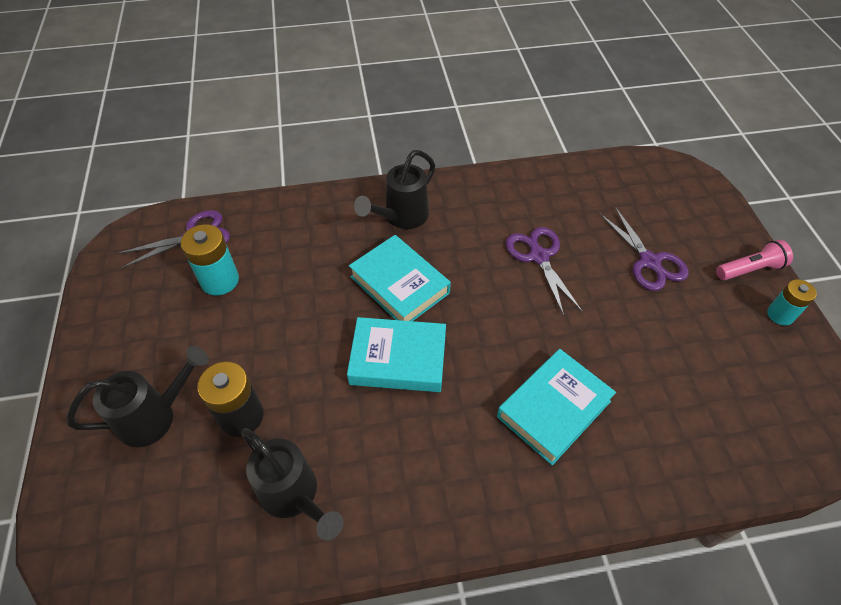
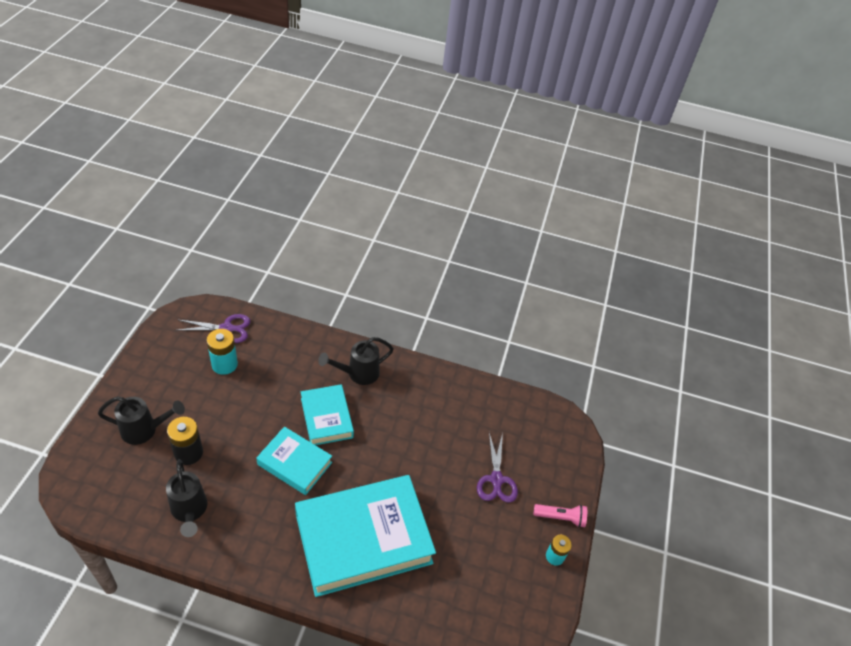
camera: 20 degrees right, 5 degrees down
turquoise book [497,349,616,465] -> turquoise book [295,475,436,597], size x1.87
purple scissors [506,227,582,316] -> none

